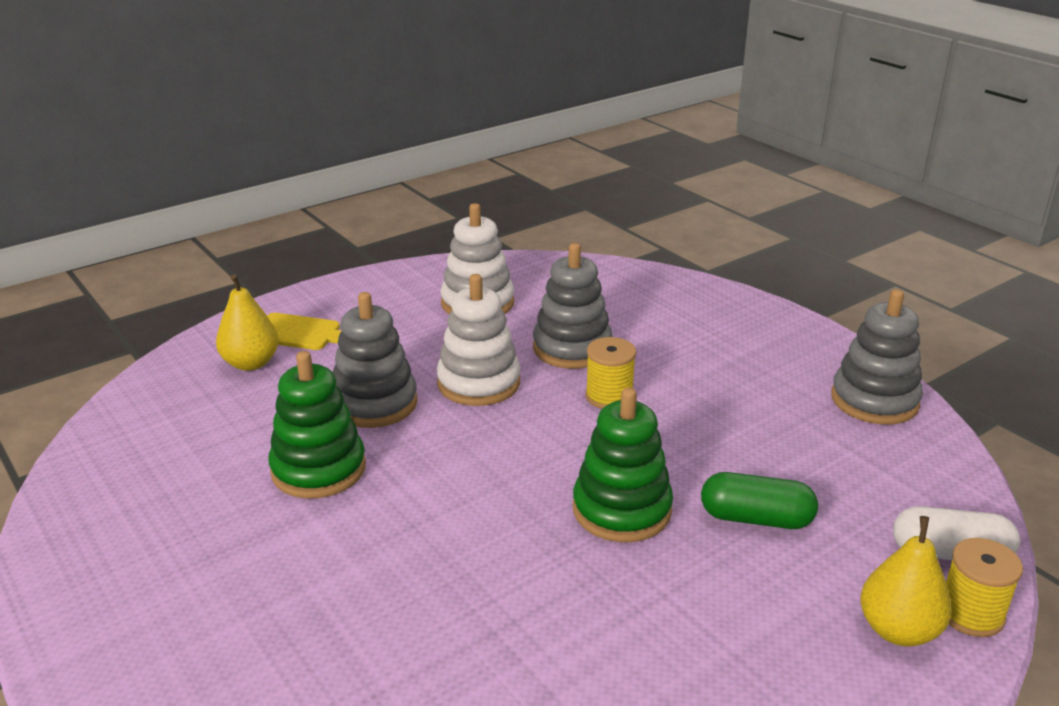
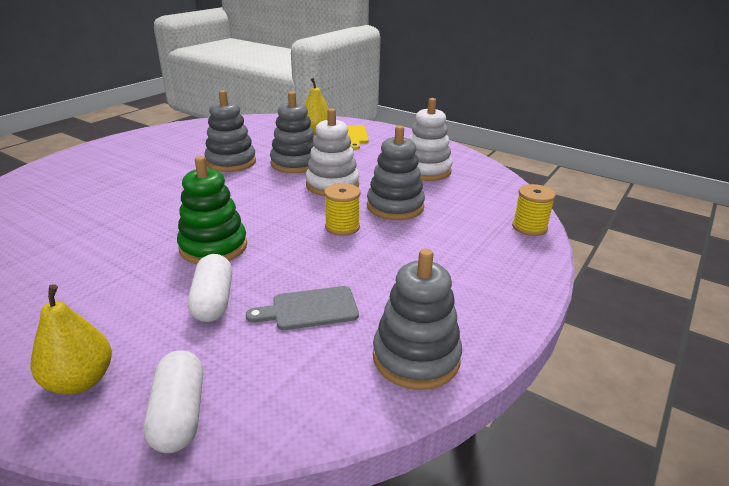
camera: 70 degrees right, 0 degrees up
green stacking toy [268,351,366,499] -> grey stacking toy [204,90,256,172]
green capsule [701,472,818,529] -> white capsule [188,254,232,322]
yellow spool [946,538,1023,637] -> yellow spool moved to [512,184,556,236]
none -> grey cutting board [246,286,359,330]

